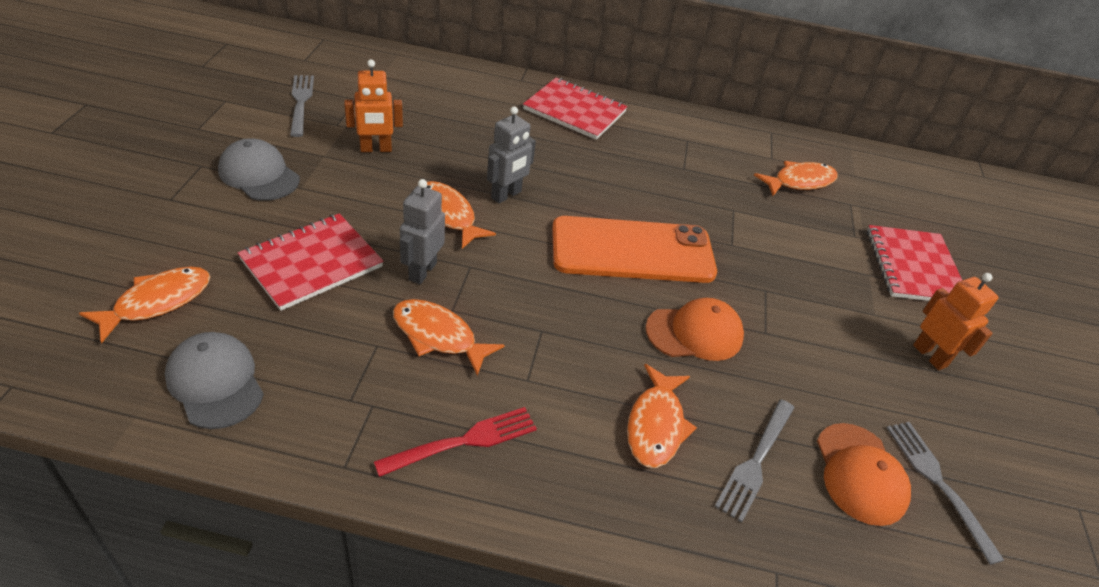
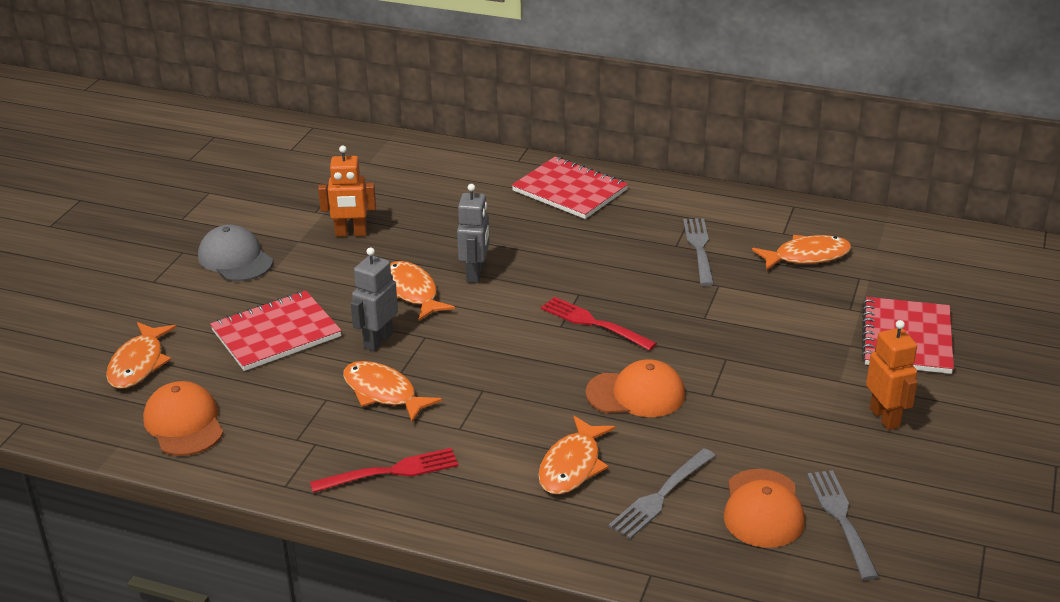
camera: 15 degrees right, 10 degrees down
orange fish [79,267,210,344] -> orange fish turned 135 degrees clockwise [106,322,177,389]
grey cap [165,332,264,429] -> orange cap [143,381,223,456]
grey fork [290,75,314,137] -> grey fork moved to [683,218,714,286]
grey robot [487,107,536,203] -> grey robot turned 45 degrees counterclockwise [457,184,490,283]
orange phone [552,216,717,283] -> red fork [541,297,657,351]

